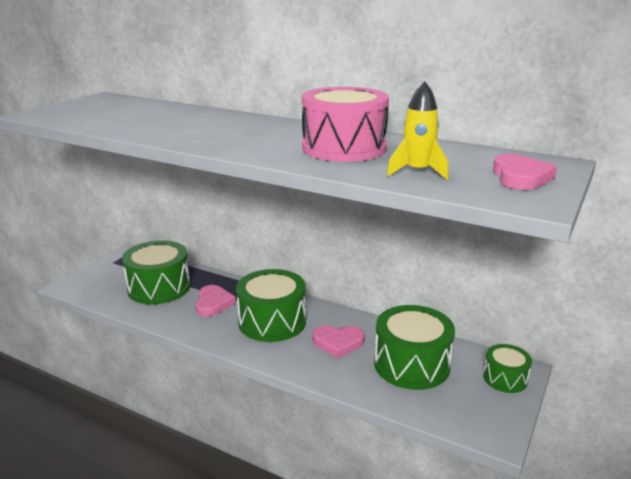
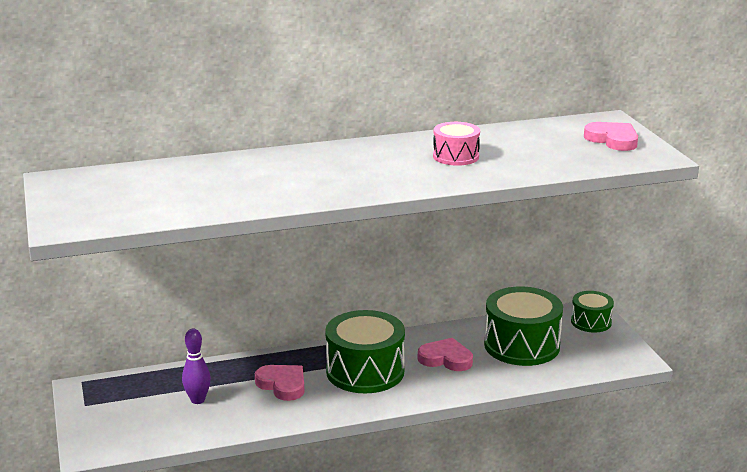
camera: 45 degrees left, 0 degrees up
green drum [122,240,190,304] -> purple bowling pin [182,328,211,404]
pink drum [302,87,389,162] -> pink drum [433,122,480,166], size x0.55
pink heart [312,325,364,358] -> pink heart turned 120 degrees counterclockwise [418,338,473,371]
yellow rocket [387,81,448,180] -> none

